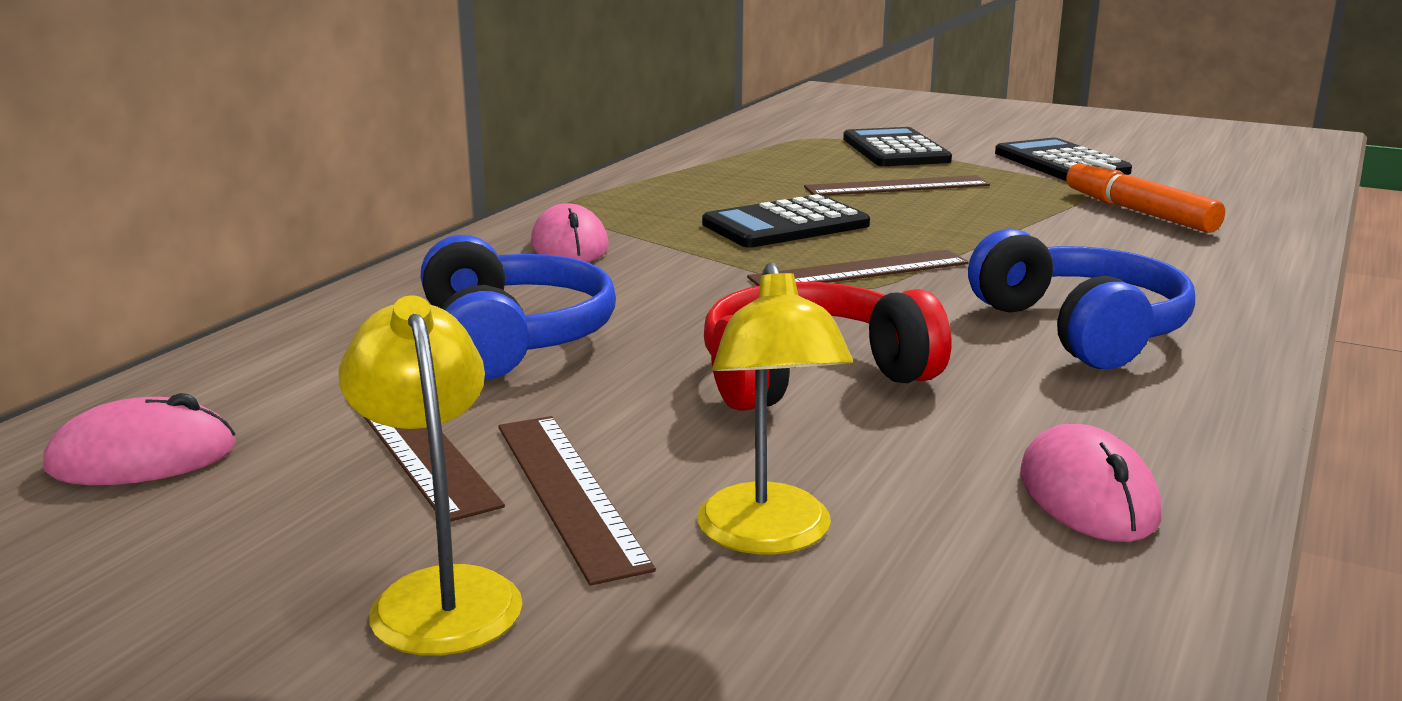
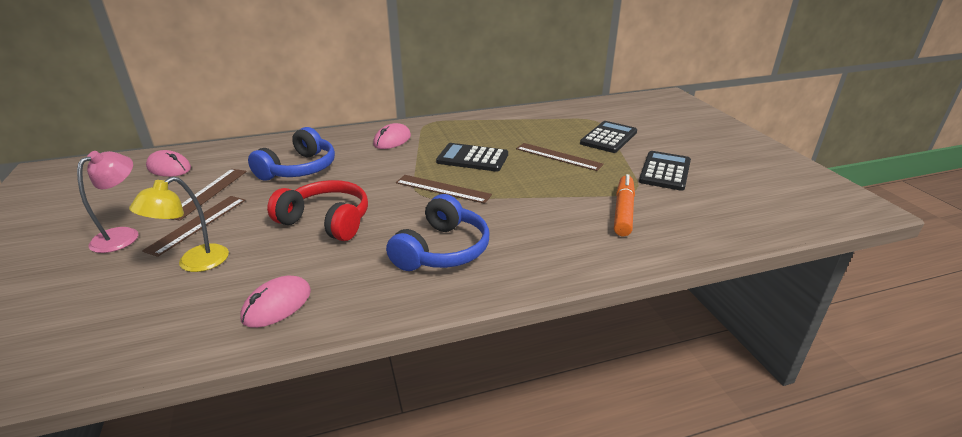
camera: 45 degrees right, 10 degrees up
yellow lamp [338,295,522,656] -> pink lamp [77,151,138,253]

